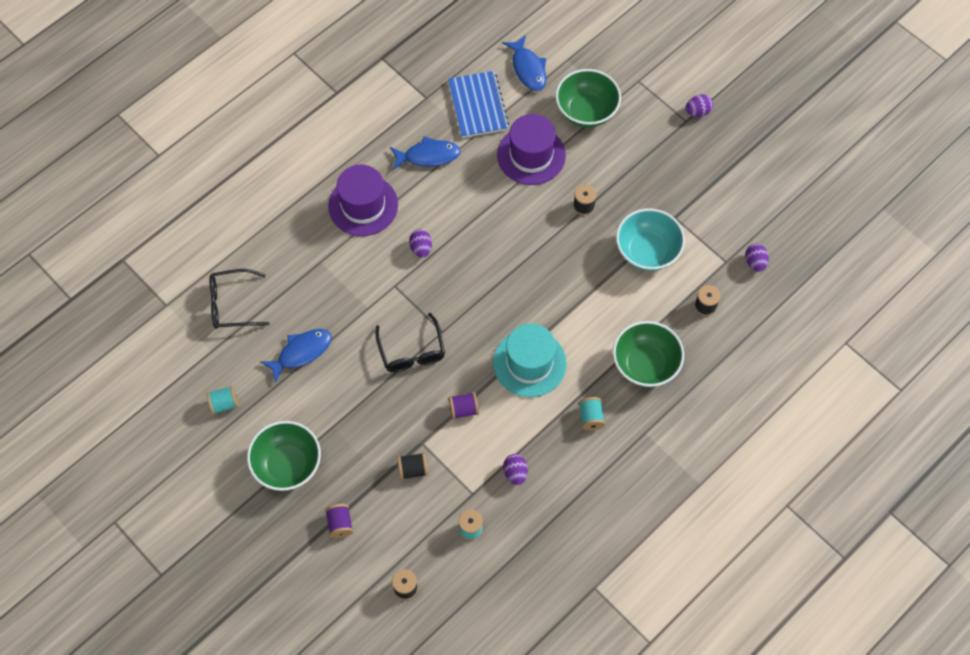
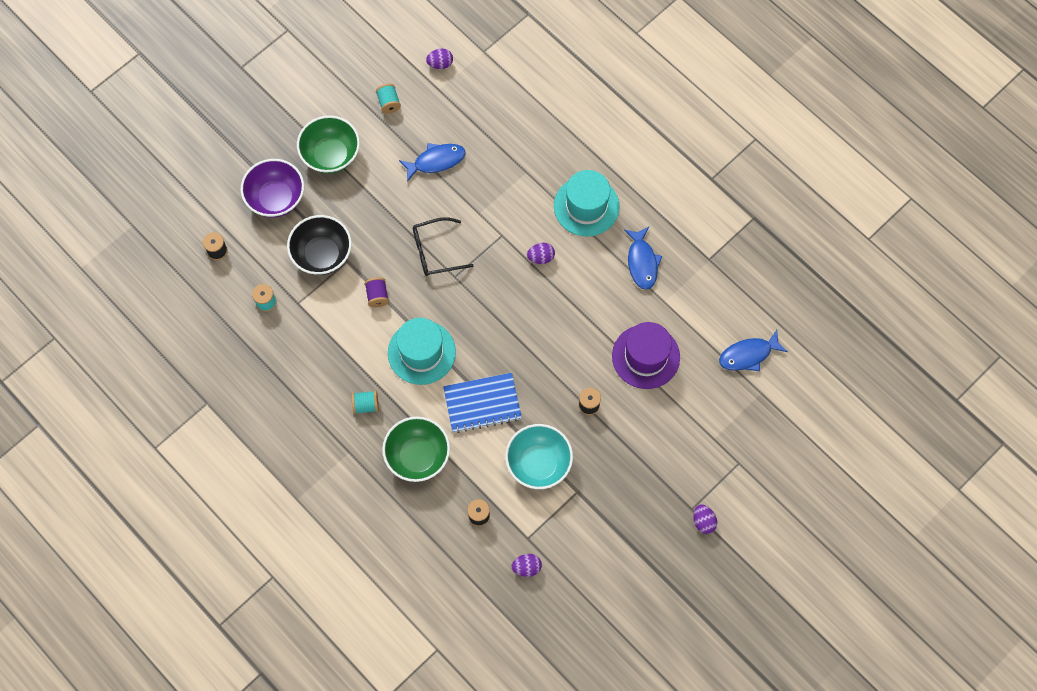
camera: 90 degrees right, 5 degrees up
black glasses [209,269,269,329] -> none
blue fish [261,329,332,383] -> blue fish turned 75 degrees counterclockwise [399,143,465,182]
purple spool [325,504,353,538] -> purple bowl [241,159,304,218]
purple hat [328,164,398,236] -> turquoise hat [554,170,620,237]
black spool [397,452,428,480] -> black bowl [287,215,352,275]
blue notebook [448,71,509,138] -> blue notebook moved to [443,373,522,433]
purple egg [503,454,528,485] -> purple egg moved to [426,48,453,69]
green bowl [555,69,621,128] -> none

